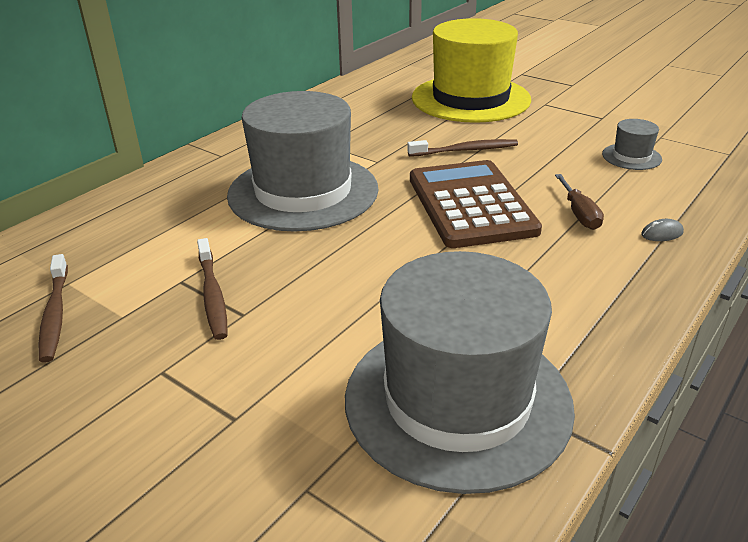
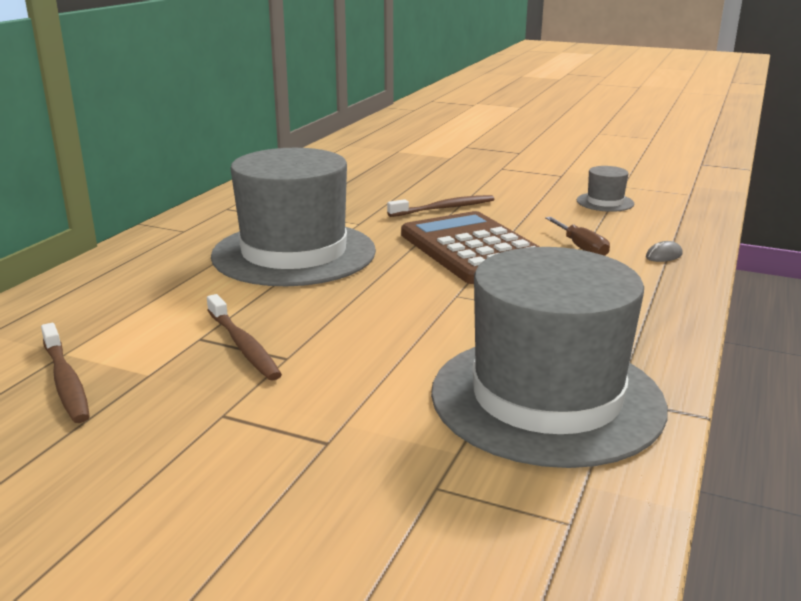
camera: 15 degrees left, 10 degrees down
yellow hat [412,18,531,123] -> none

